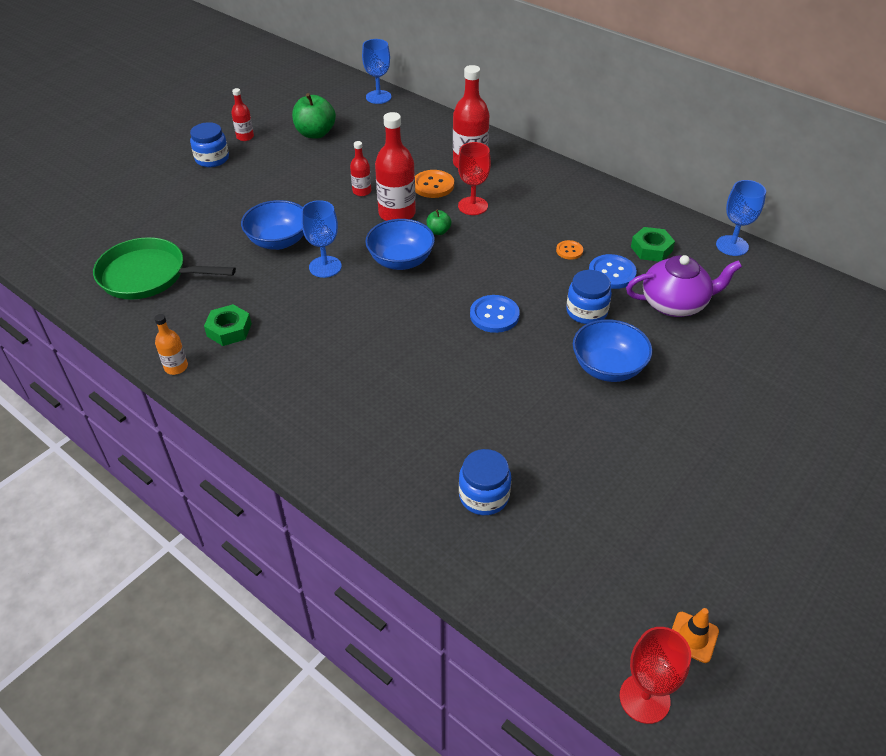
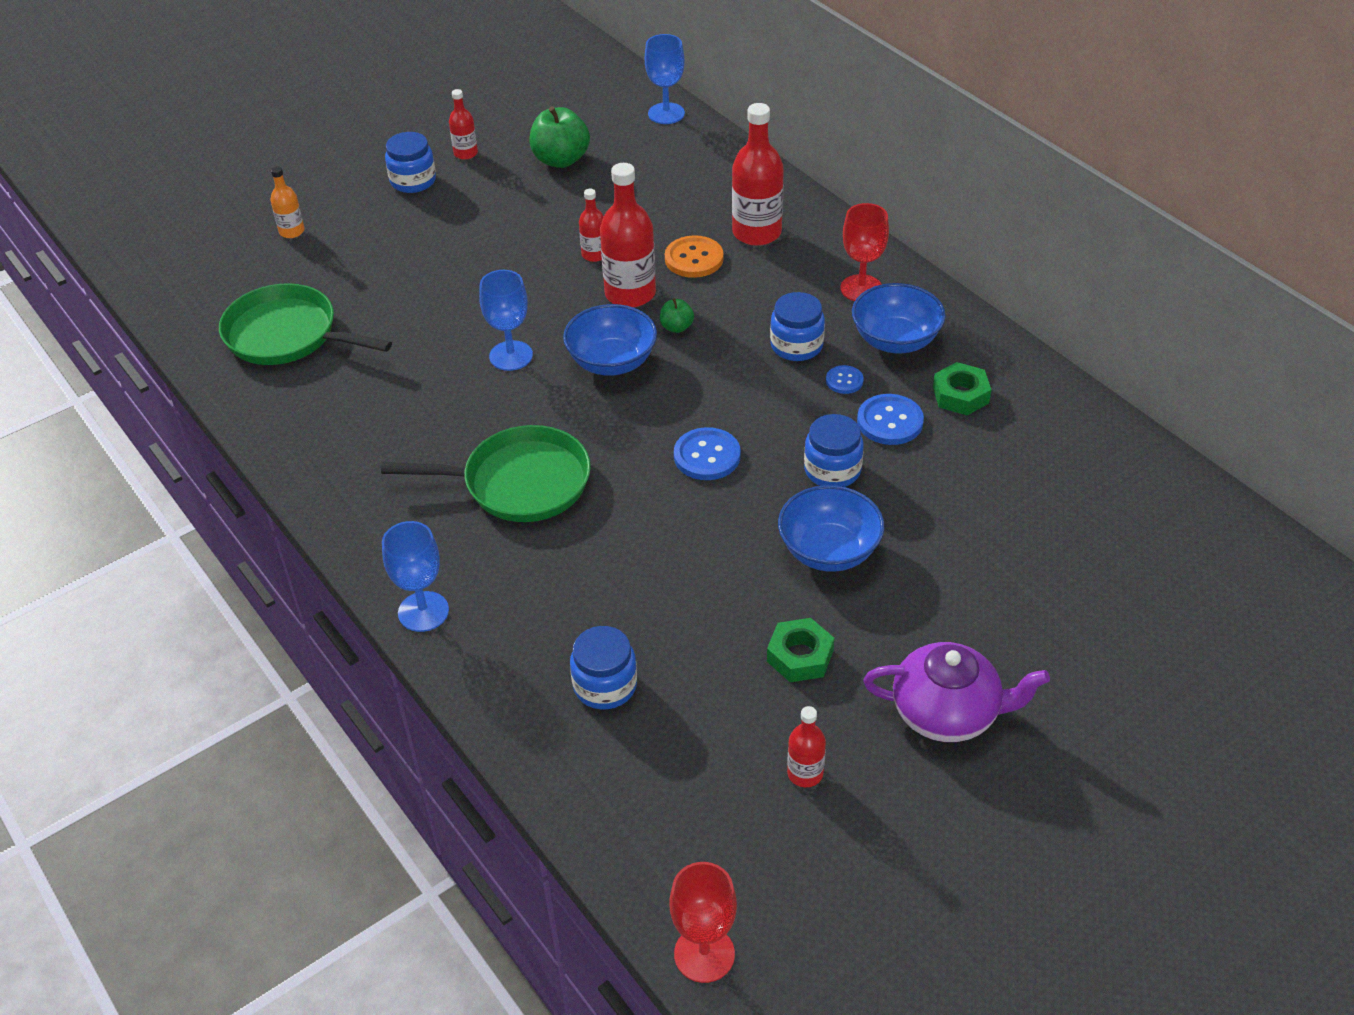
camera: 15 degrees right, 0 degrees up
orange bottle [154,314,188,375] -> orange bottle moved to [270,166,305,238]
green nut [204,304,252,346] -> green nut moved to [767,618,834,682]
blue bowl [241,200,304,250] -> blue bowl moved to [852,283,946,353]
red goblet [458,142,491,215] -> red goblet moved to [840,203,889,301]
orange button [556,240,583,260] -> blue button [826,365,864,394]
purple teapot [626,255,742,317] -> purple teapot moved to [863,642,1050,742]
orange traffic cone [672,608,719,663] -> none
blue goblet [716,180,766,256] -> blue goblet moved to [382,521,449,632]
none -> green pan [381,425,591,522]
none -> blue jar [770,292,825,361]
none -> red bottle [787,706,826,787]

